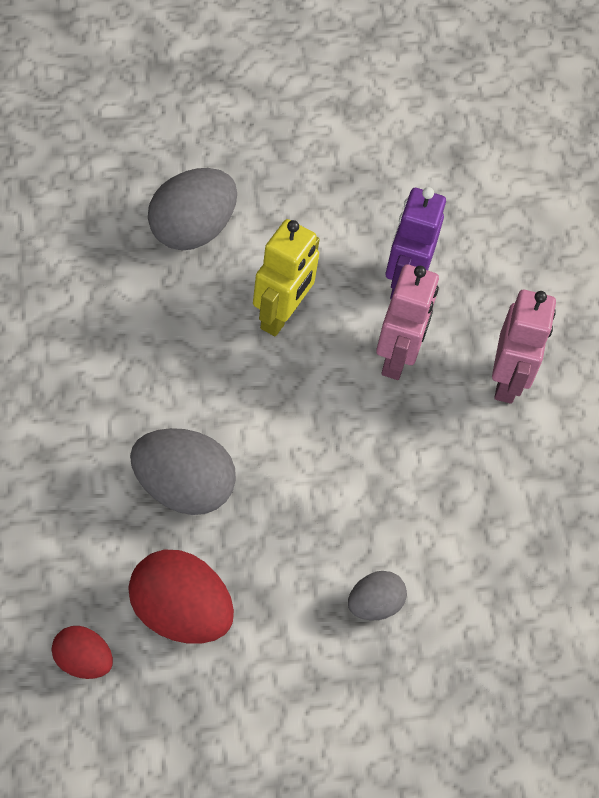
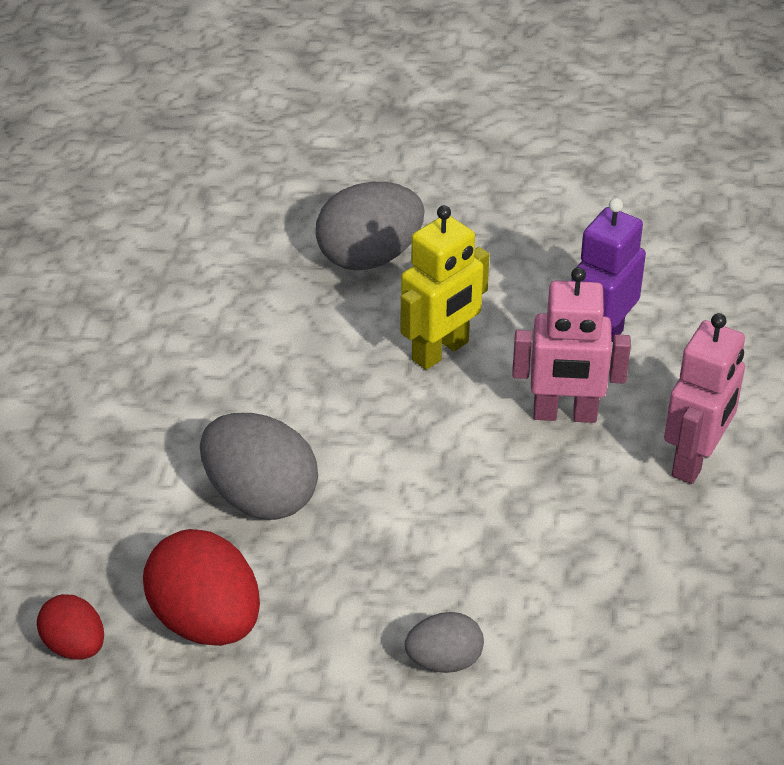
camera: 25 degrees right, 15 degrees down
pink robot [376,264,439,380] -> pink robot turned 60 degrees clockwise [512,267,631,423]

